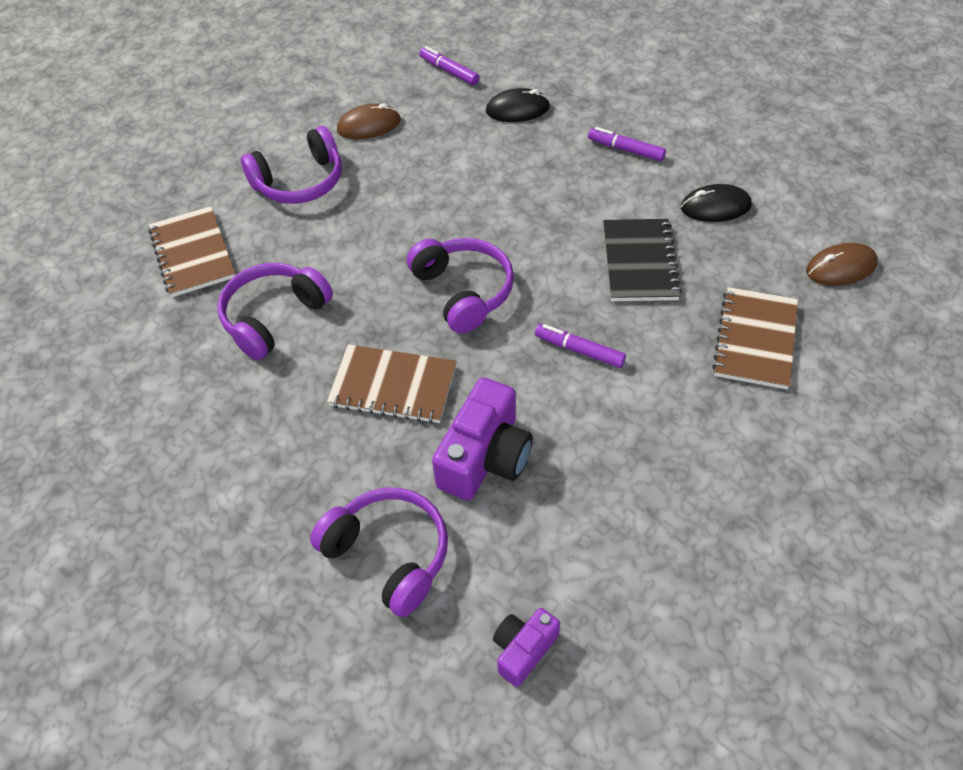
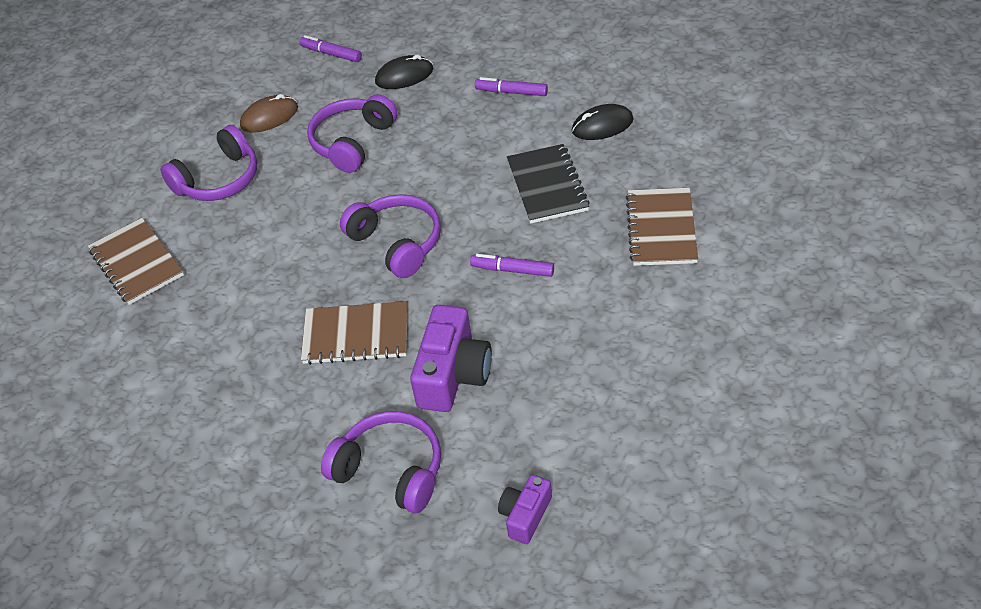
camera: 10 degrees left, 5 degrees down
purple headphones [217,263,333,360] -> purple headphones moved to [307,94,398,173]
brown mouse [806,243,878,286] -> none

